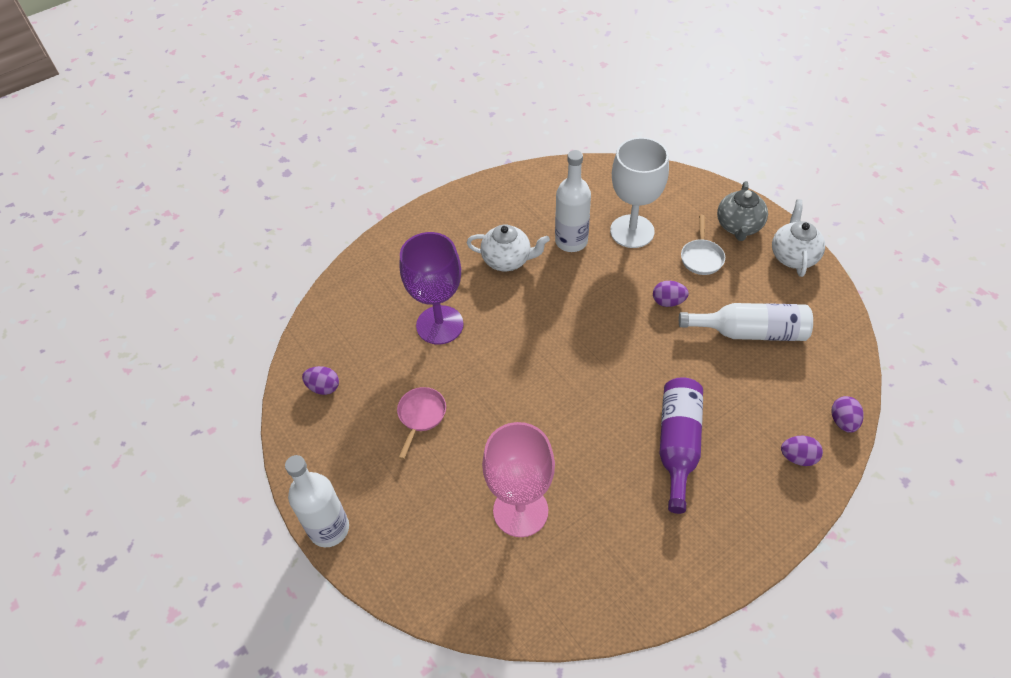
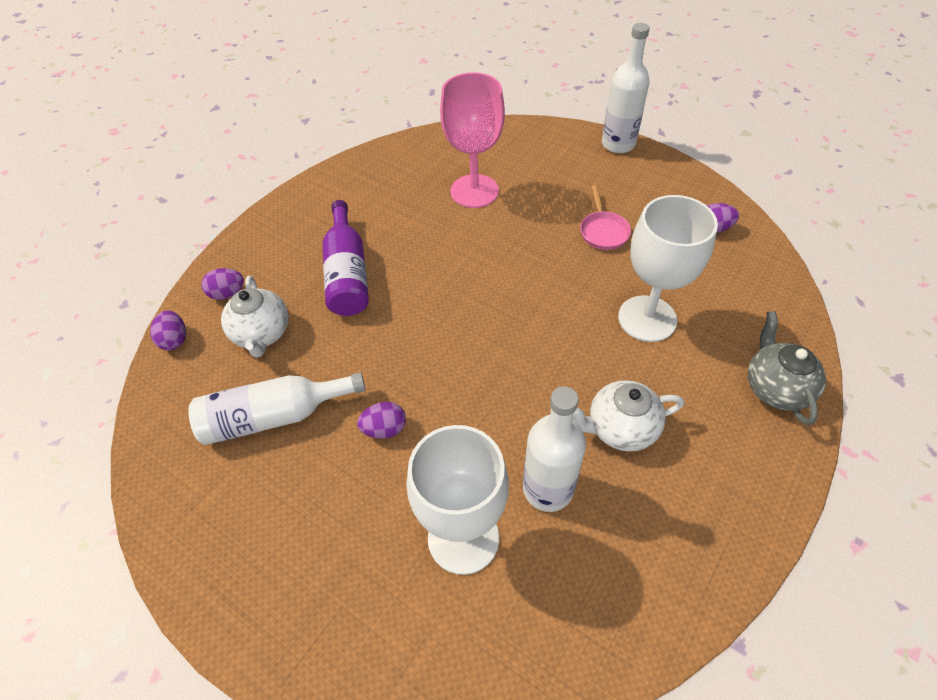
camera: 160 degrees right, 0 degrees up
purple goblet [400,232,464,345] -> white goblet [618,195,718,342]
white pan [681,215,725,275] -> none
grey teapot [717,181,768,241] -> grey teapot moved to [747,311,826,425]
white teapot [772,199,825,277] -> white teapot moved to [221,276,289,358]

